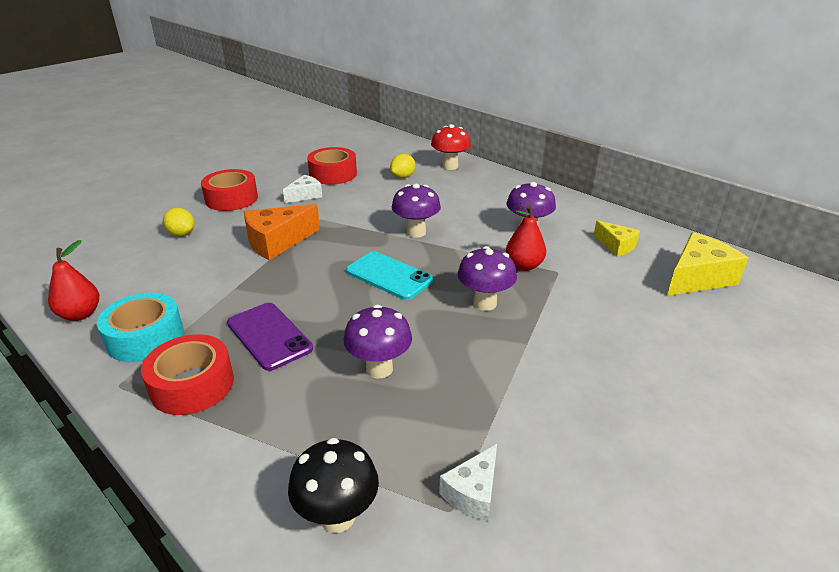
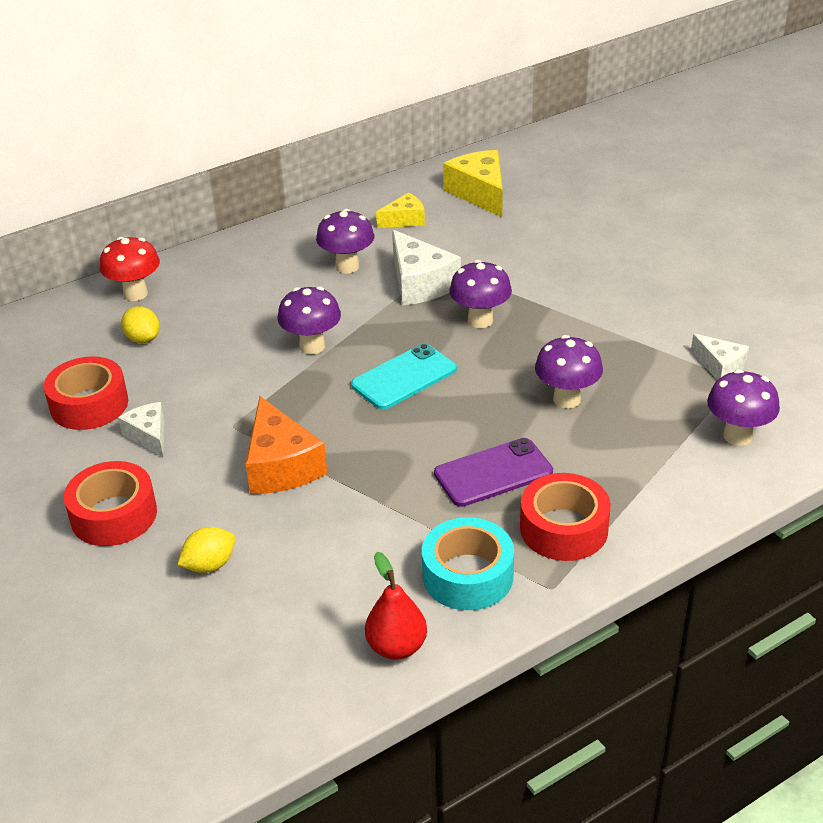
camera: 75 degrees left, 5 degrees up
black mushroom [288,438,379,533] -> purple mushroom [707,369,780,446]
red pear [506,205,546,271] -> white cheese [392,230,461,306]

